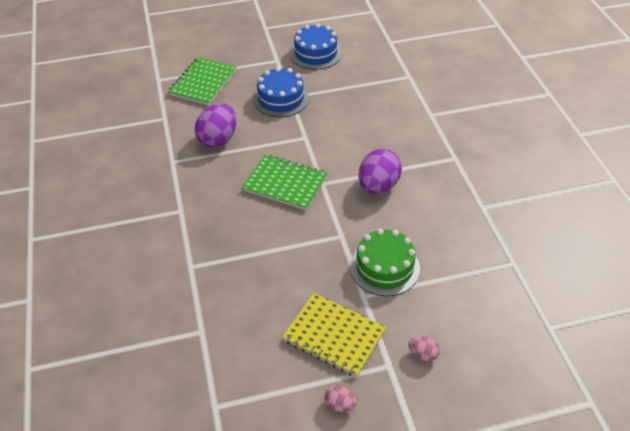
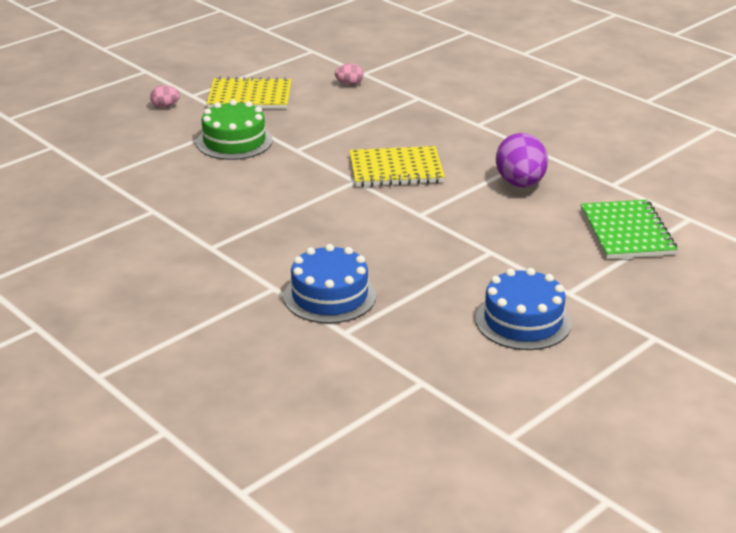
camera: 150 degrees right, 15 degrees down
green notebook [242,154,327,210] -> yellow notebook [349,146,445,187]
blue cake [253,67,309,117] -> blue cake moved to [284,244,376,324]
pink egg [324,385,357,412] -> pink egg moved to [335,64,363,85]
purple egg [359,149,402,194] -> none

